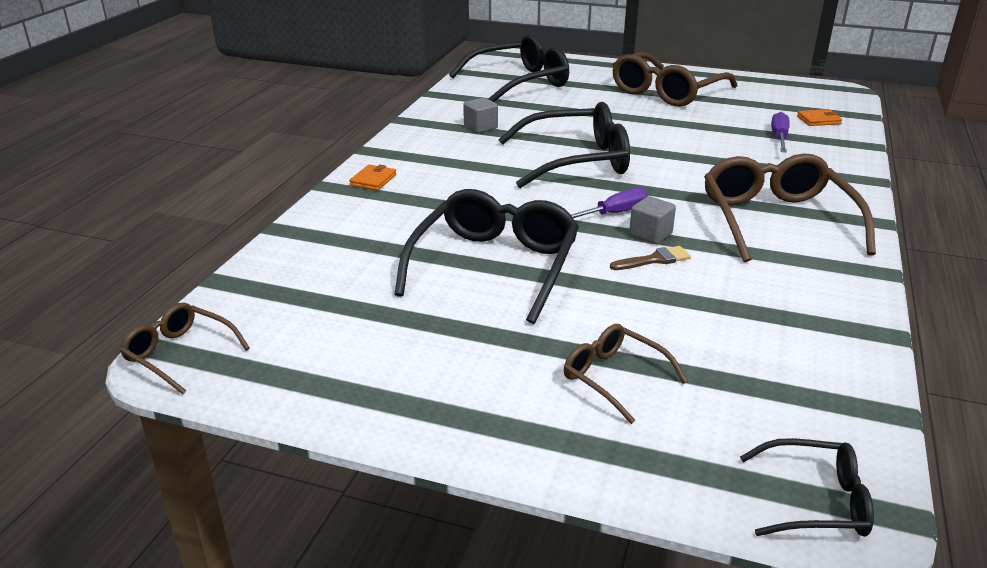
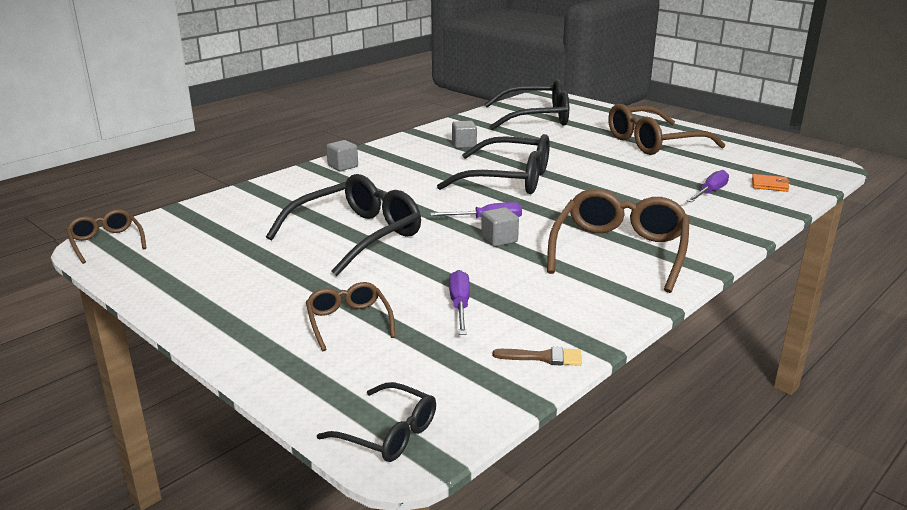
camera: 25 degrees right, 5 degrees down
orange wallet [349,165,396,191] -> grey cube [326,140,358,171]
brown brush [610,246,691,270] -> brown brush moved to [492,347,582,366]
none -> purple screwdriver [449,270,470,335]

